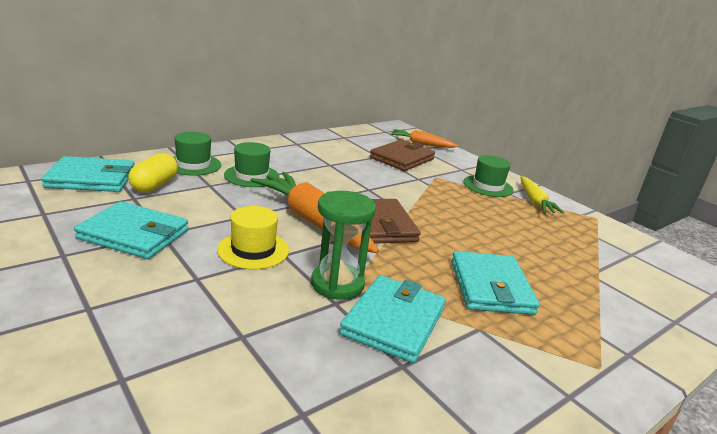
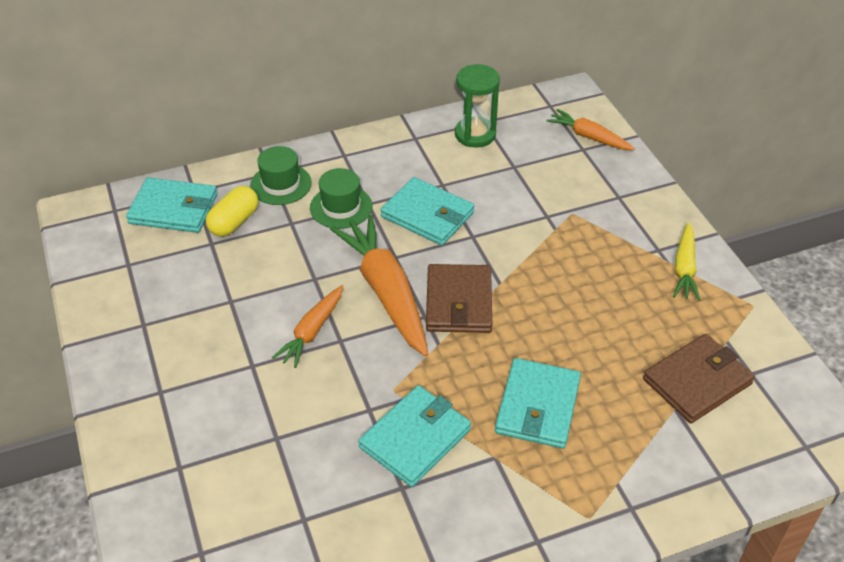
camera: 20 degrees right, 20 degrees up
turquoise wallet [74,201,189,259] -> turquoise wallet moved to [381,177,474,245]
yellow hat [217,206,289,269] -> orange carrot [272,285,343,368]
green hourglass [311,191,376,300] -> green hourglass moved to [455,64,500,148]
brown wallet [370,139,435,171] -> brown wallet moved to [643,334,755,423]
green hat [464,155,514,197] -> none

